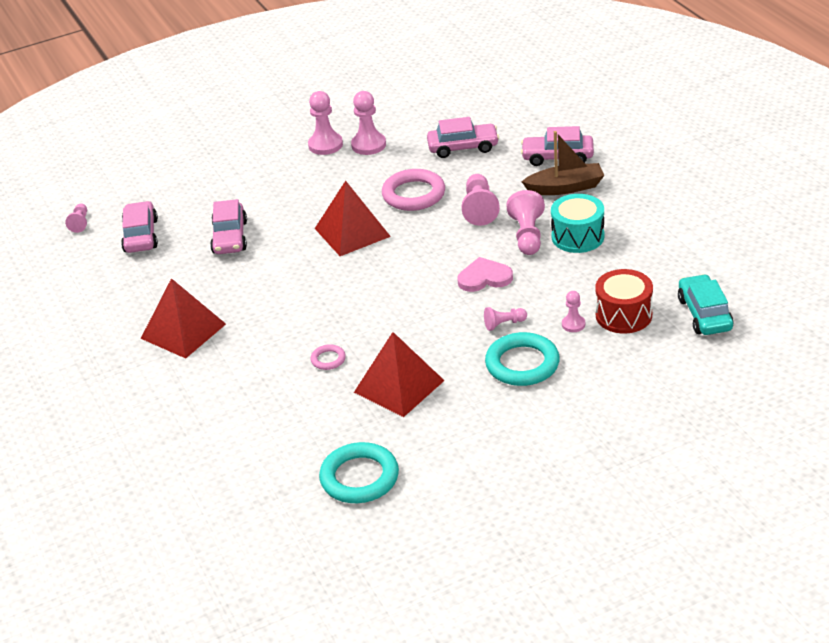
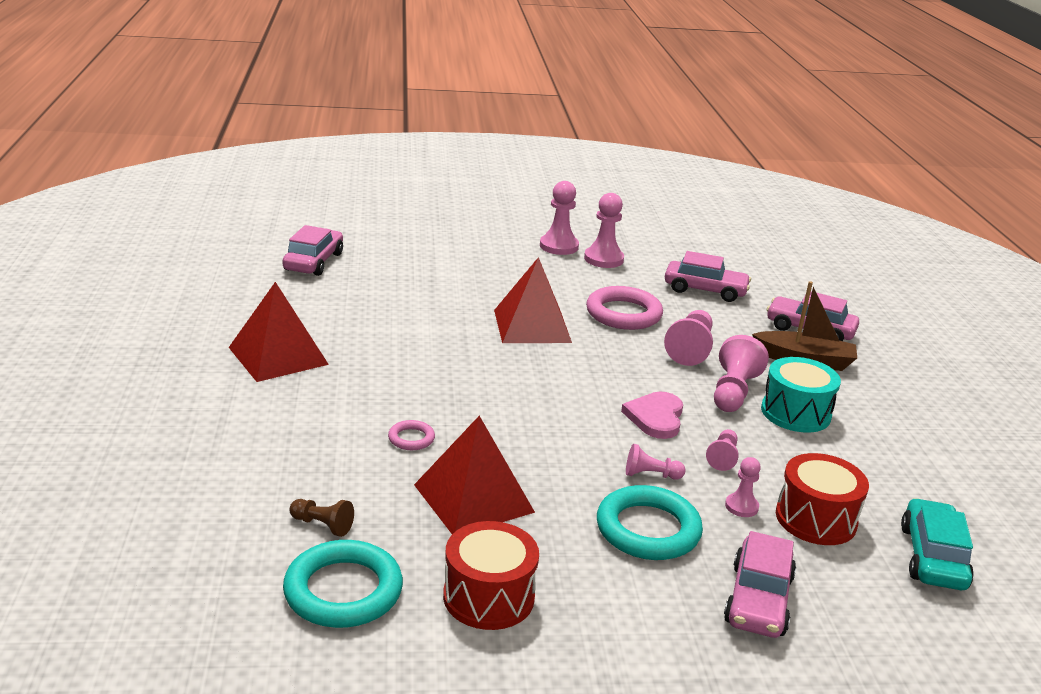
camera: 15 degrees right, 10 degrees down
pink pawn [65,204,87,233] -> pink pawn moved to [706,429,739,471]
pink car [210,199,247,254] -> pink car moved to [724,531,796,638]
pink heart [457,257,513,292] -> pink heart turned 90 degrees counterclockwise [621,392,683,439]
none -> brown pawn [289,499,354,537]
none -> red drum [443,521,539,630]

